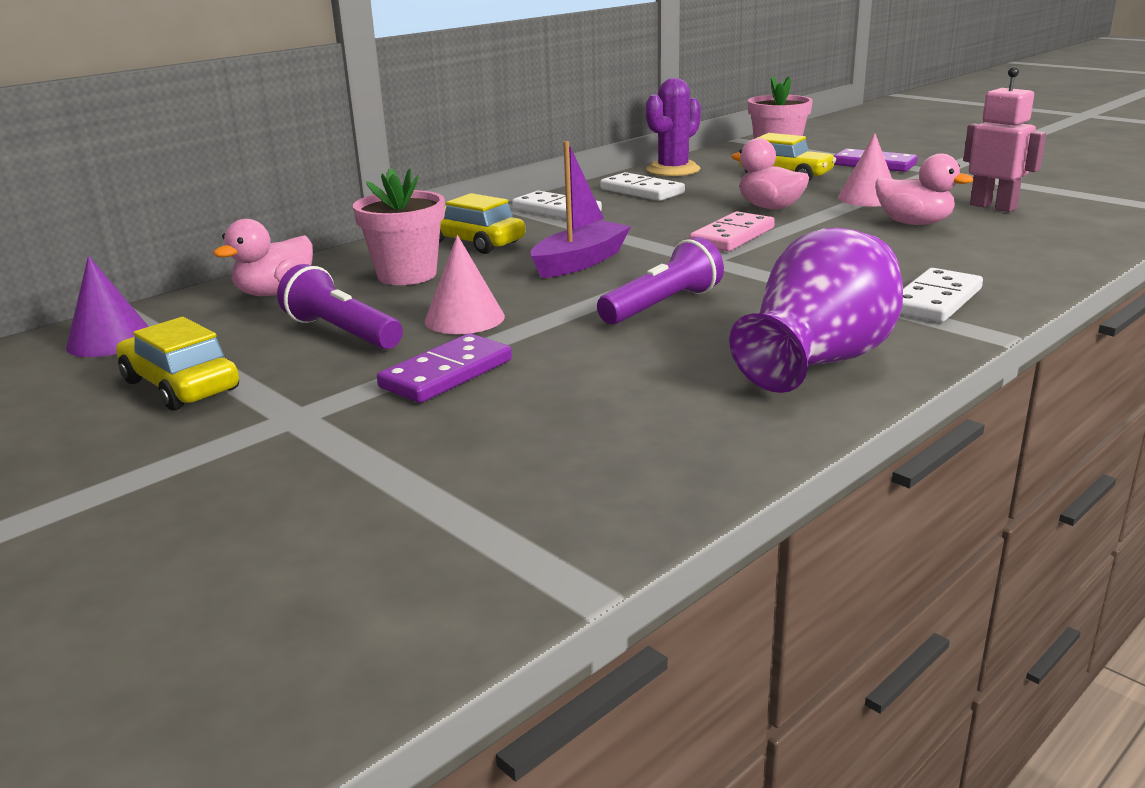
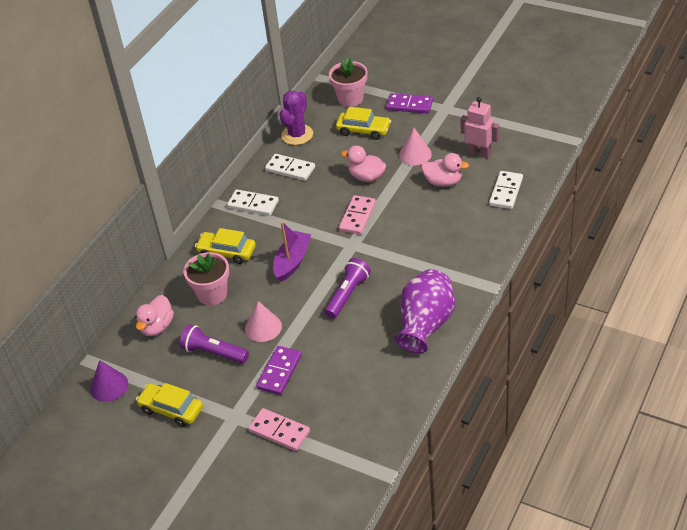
camera: 15 degrees left, 20 degrees up
white domino [900,268,983,322] -> white domino moved to [489,171,523,209]
none -> pink domino [248,408,310,451]

